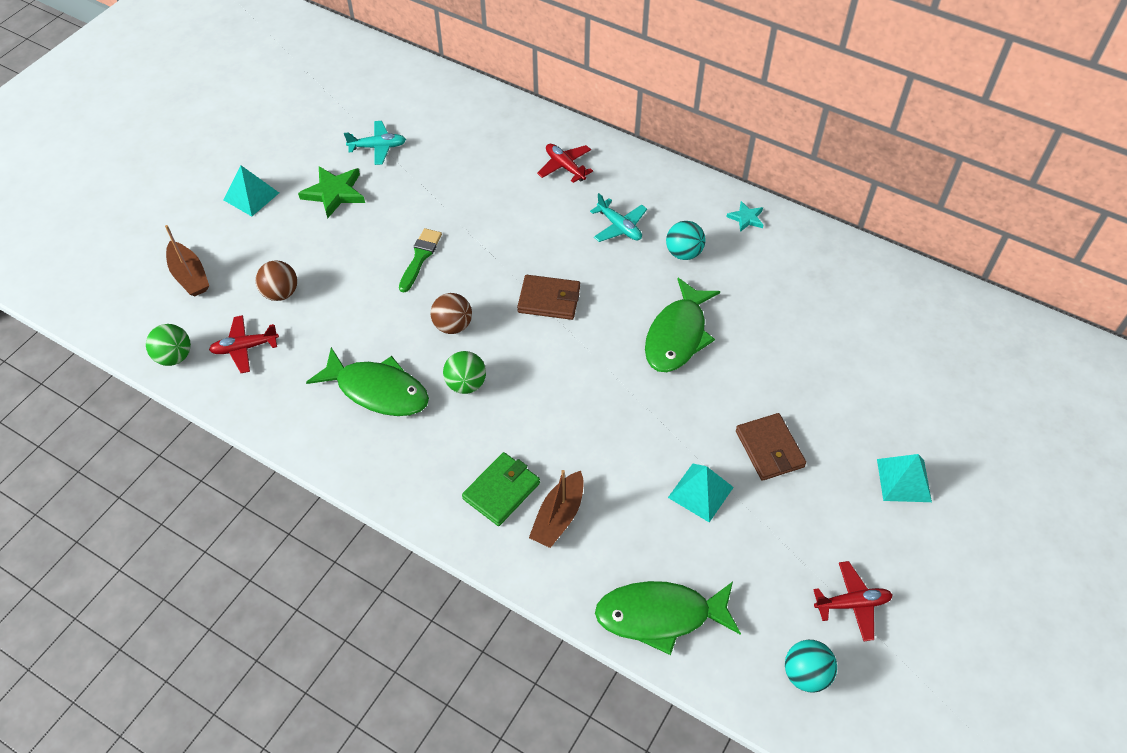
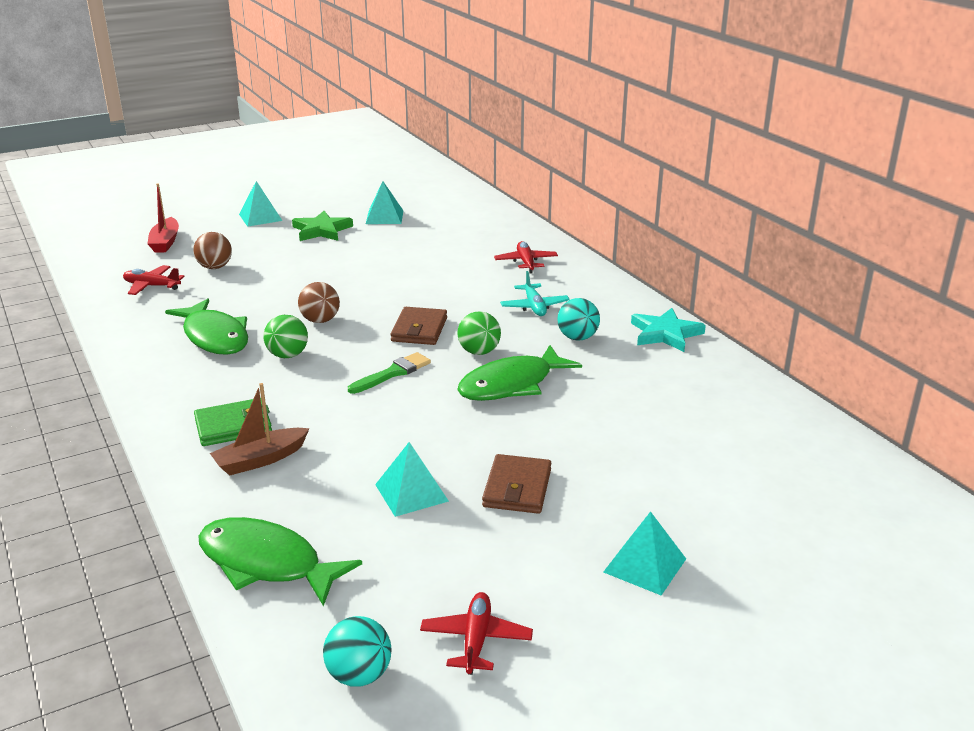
camera: 30 degrees right, 25 degrees down
green ball [146,324,191,366] -> green ball moved to [457,311,501,355]
brown boat [165,225,209,297] -> red boat [147,184,179,253]
turquoise plane [344,121,406,165] -> turquoise pyramid [366,181,403,224]
green brush [399,228,442,292] -> green brush moved to [348,352,431,394]
brown wallet [517,275,580,320] -> brown wallet turned 60 degrees clockwise [391,307,447,345]
turquoise star [727,201,763,232] -> turquoise star [631,308,706,352], size x1.77
red plane [813,561,893,641] -> red plane turned 105 degrees counterclockwise [420,592,533,675]

